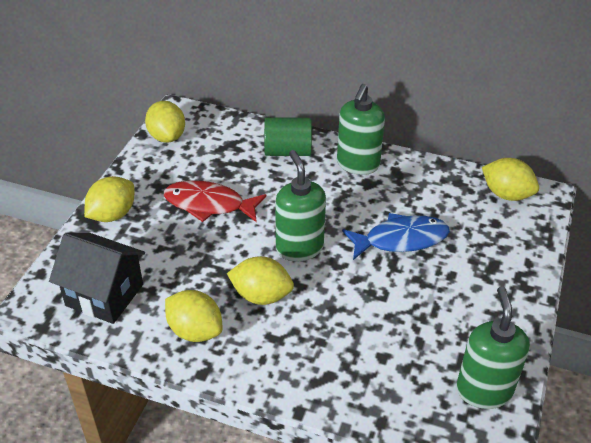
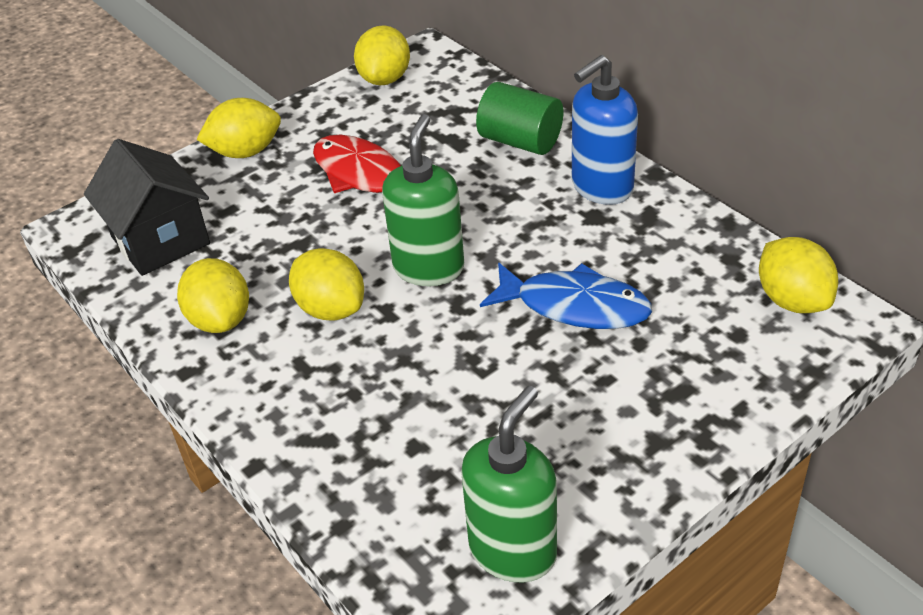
camera: 35 degrees right, 0 degrees up
green soap dispenser [337,84,385,175] -> blue soap dispenser [572,55,638,205]

